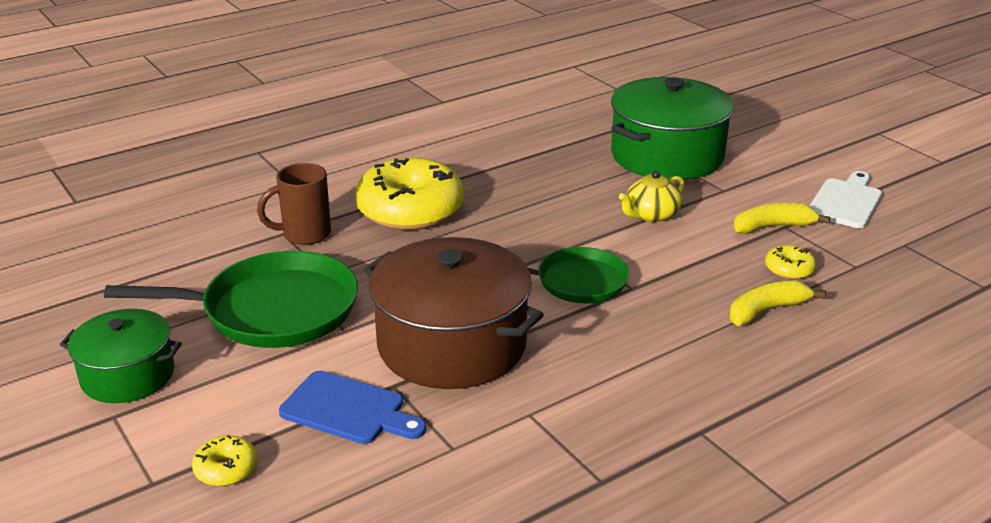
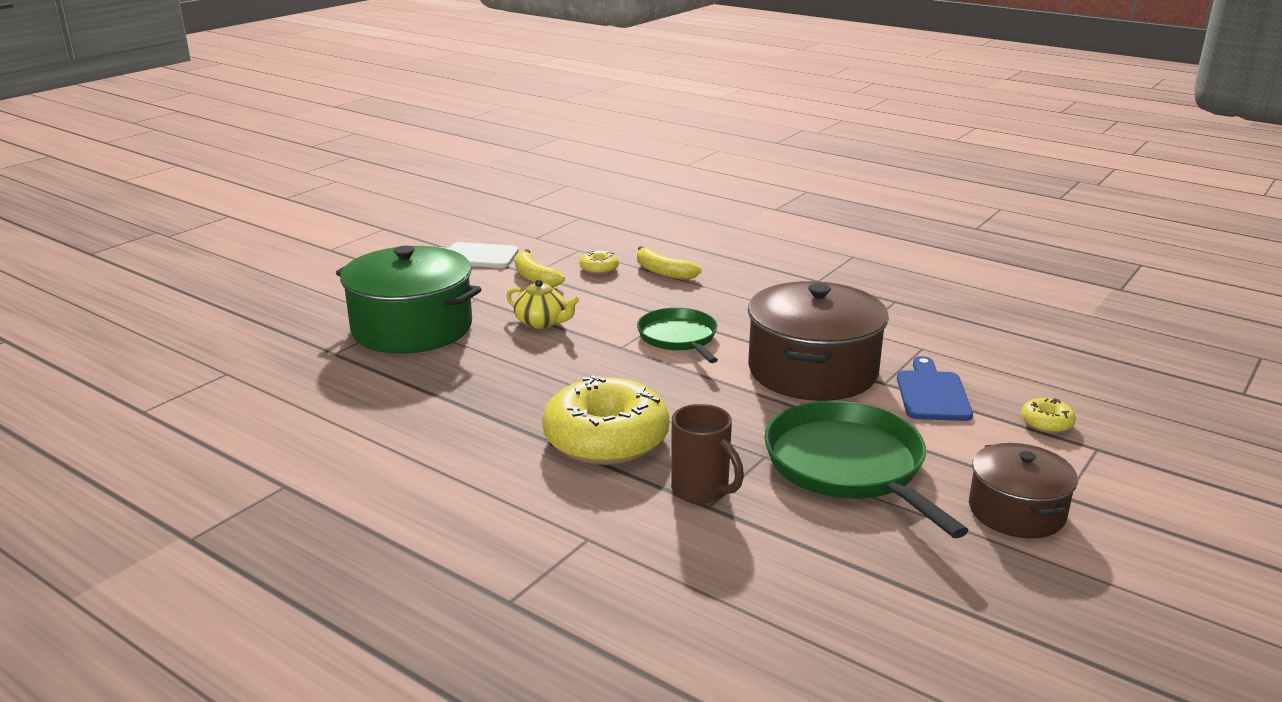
camera: 110 degrees left, 5 degrees down
green pot [60,309,182,403] -> brown pot [969,443,1078,538]

